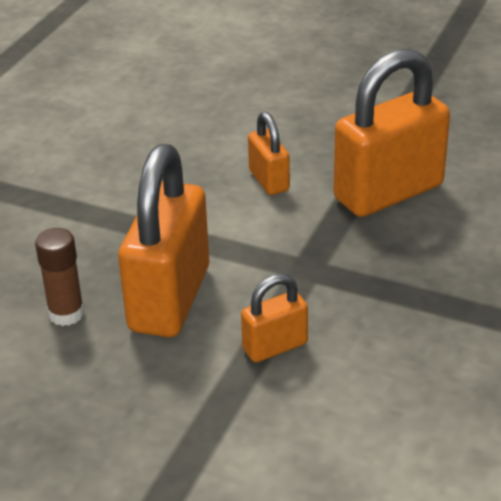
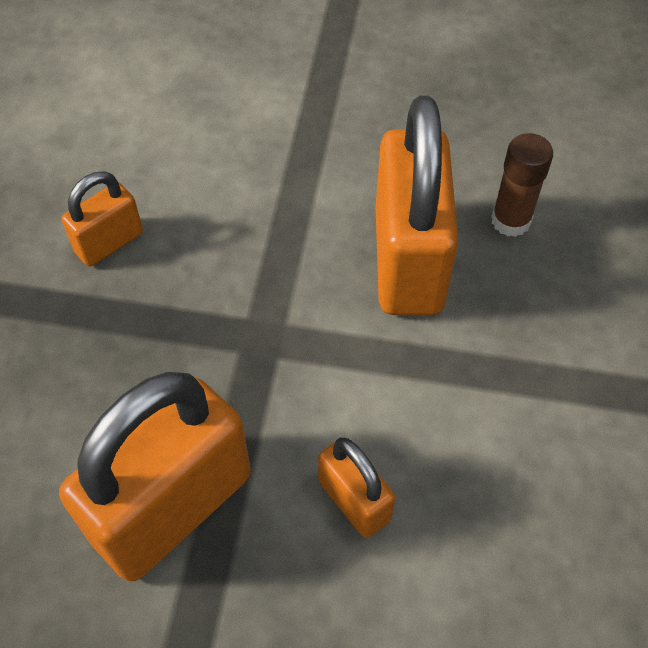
camera: 165 degrees right, 20 degrees up
orange padlock [241,274,308,362] -> orange padlock moved to [61,171,143,266]

